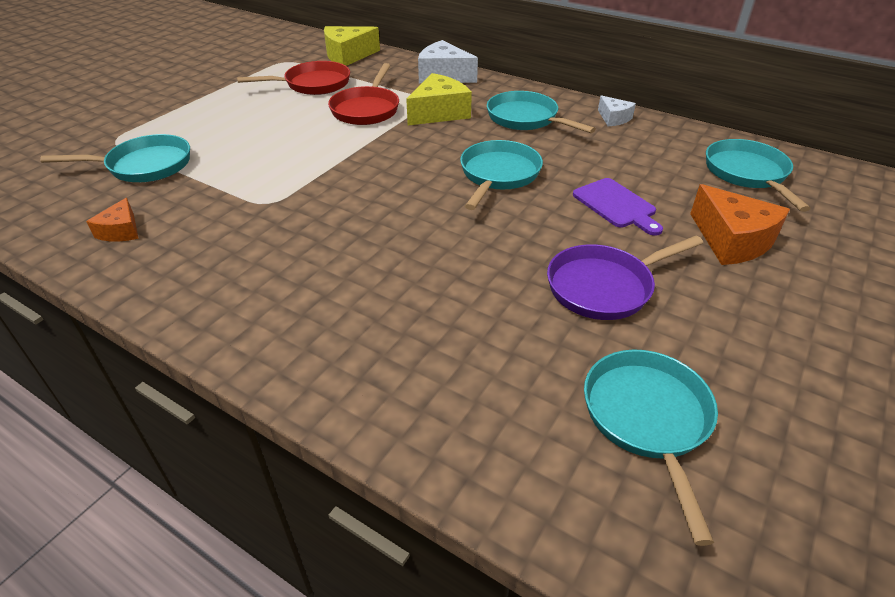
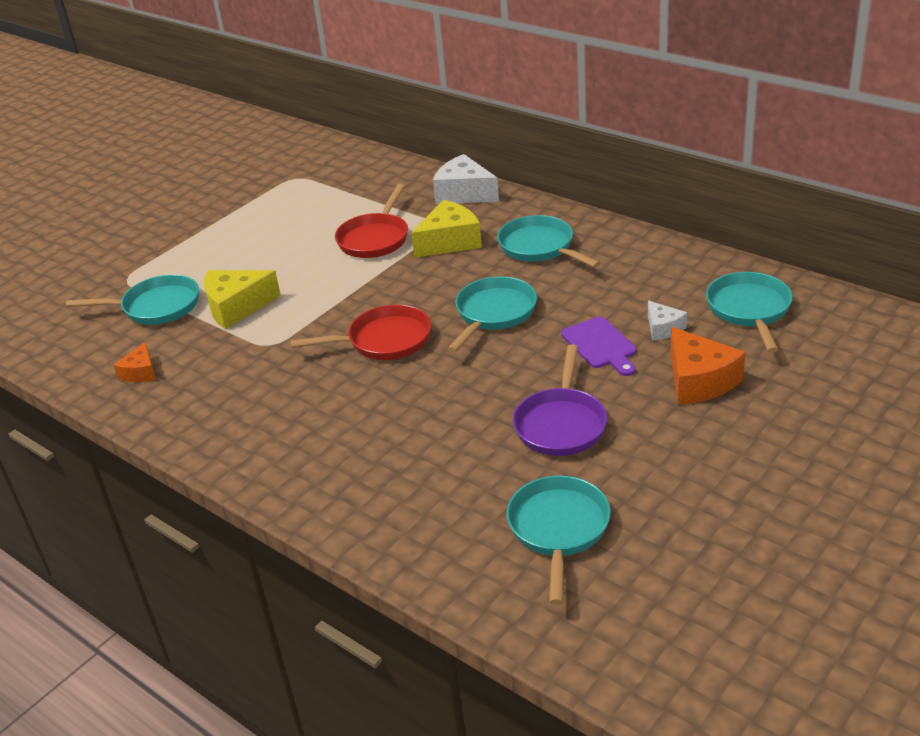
camera: 10 degrees right, 5 degrees down
red pan [237,61,350,95] -> red pan moved to [291,304,431,360]
yellow cheese [324,26,380,66] -> yellow cheese moved to [204,270,281,329]
purple pan [547,236,703,320] -> purple pan turned 60 degrees counterclockwise [512,344,607,456]
white cheese [598,95,636,126] -> white cheese moved to [648,300,687,341]

